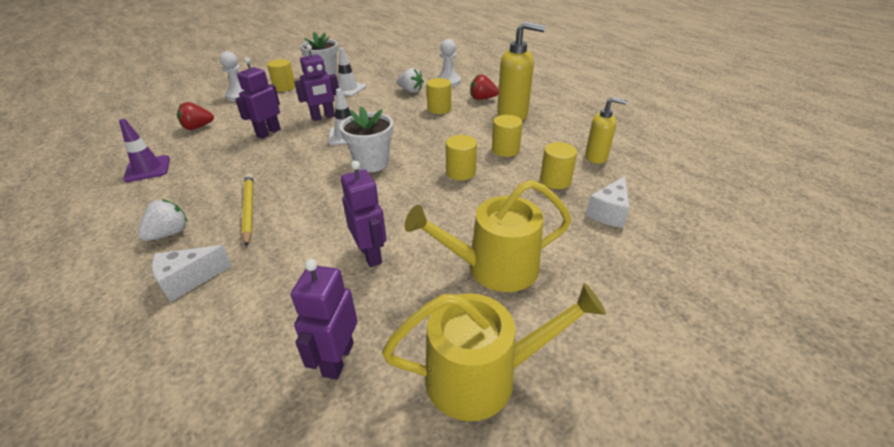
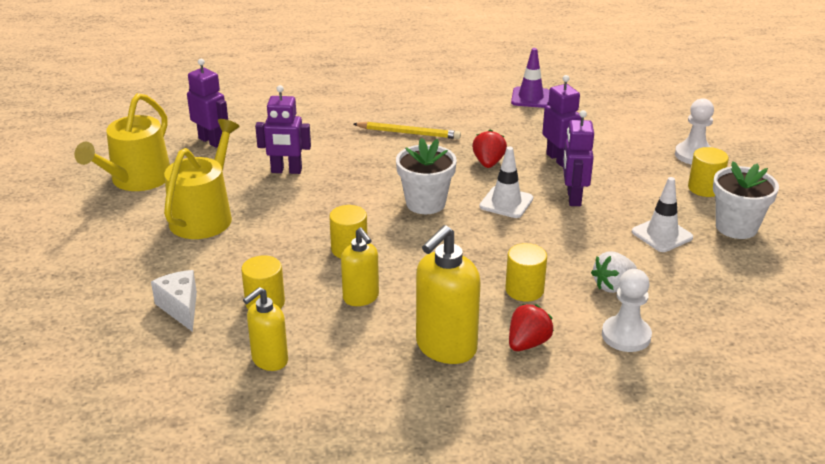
camera: 120 degrees right, 5 degrees down
white strawberry [138,199,188,241] -> none
white cheese [152,245,232,302] -> none
red strawberry [177,102,214,130] -> red strawberry moved to [472,129,507,168]
yellow cylinder [492,115,523,157] -> yellow soap dispenser [341,228,379,306]

